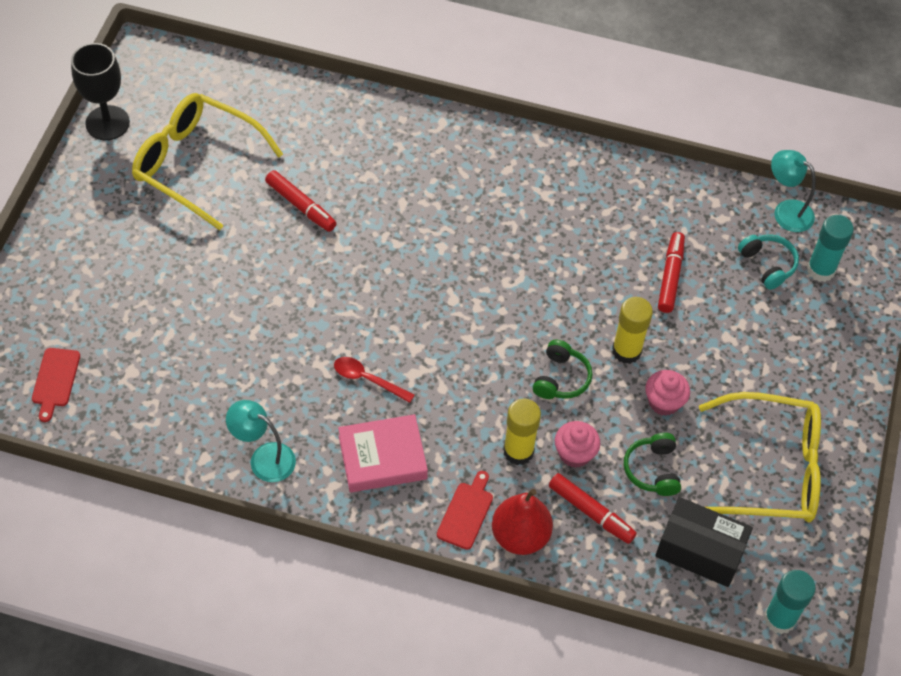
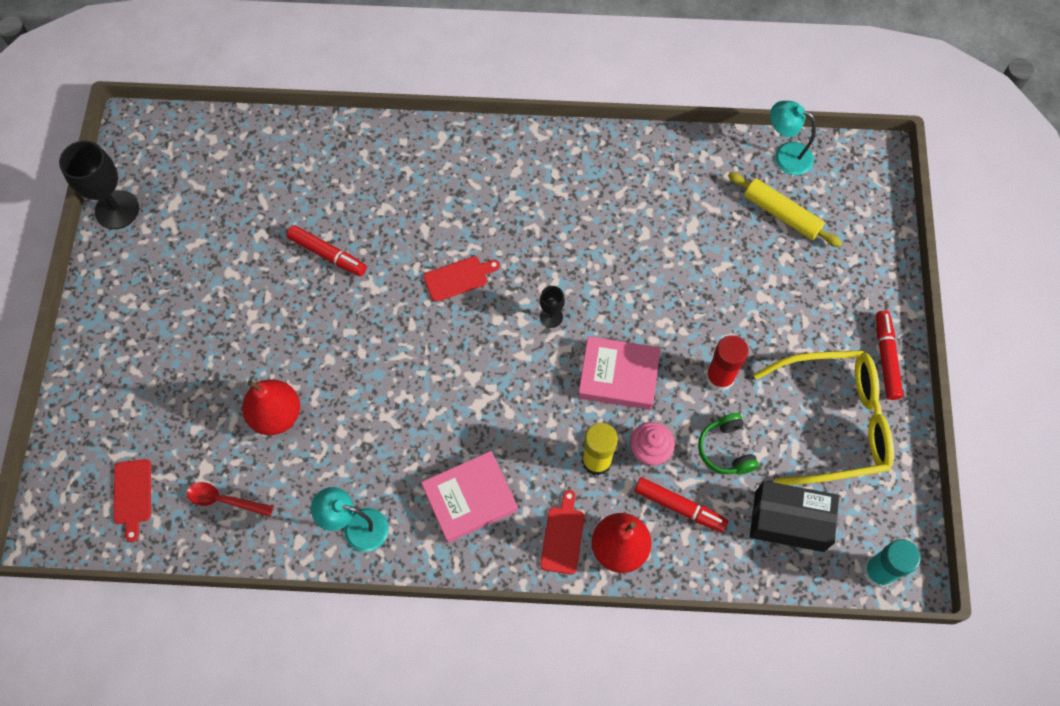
camera: 10 degrees left, 10 degrees up
yellow glasses [132,93,283,230] -> none
red spoon [334,357,414,403] -> red spoon moved to [187,482,274,516]
green headphones [533,340,592,399] -> pink book [578,336,661,410]
yellow glue stick [612,297,653,364] -> none
pink cupcake [645,370,690,416] -> red glue stick [706,335,749,391]
red marker [658,232,685,313] -> red marker moved to [876,310,903,400]
turquoise headphones [738,234,799,290] -> yellow rolling pin [728,172,842,247]
turquoise glue stick [807,215,854,282] -> none
none -> red pear [242,379,300,435]
none -> red cutting board [423,256,500,302]
none -> black goblet [540,286,565,328]

